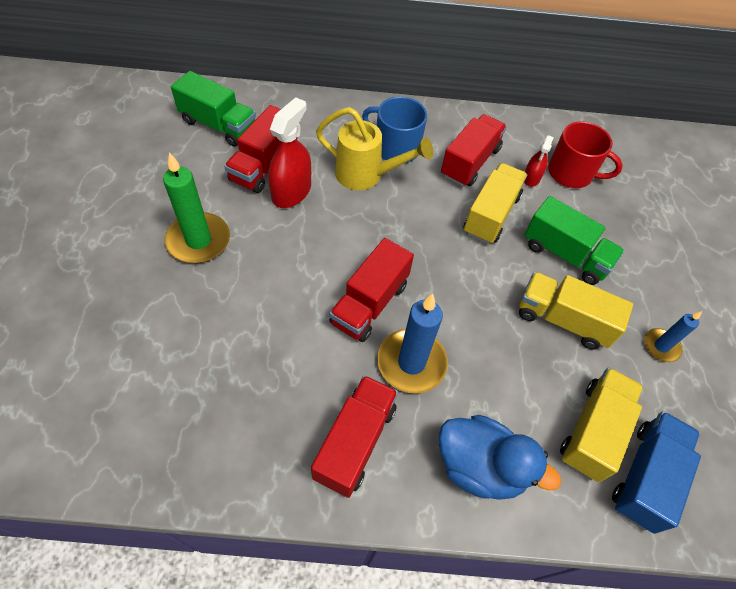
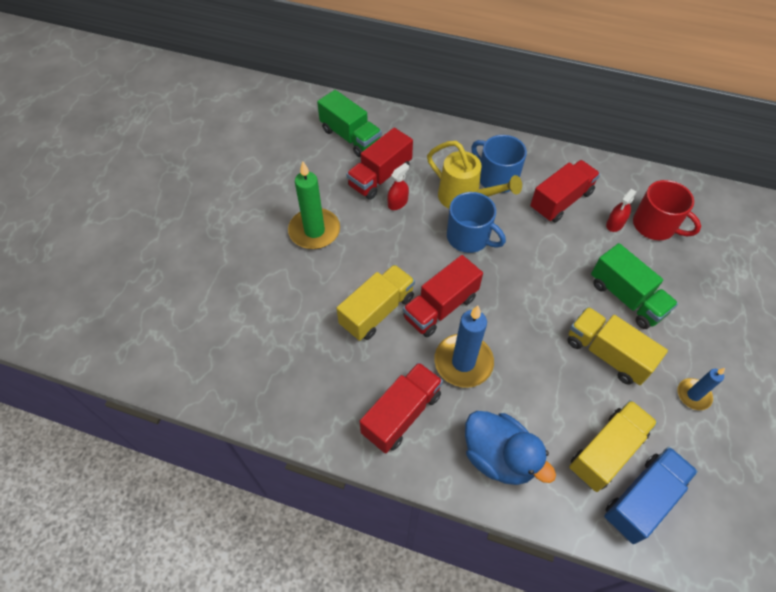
camera: 20 degrees right, 0 degrees up
red spray bottle [268,97,311,208] -> red spray bottle [387,163,409,210], size x0.56
yellow truck [464,163,527,244] -> yellow truck moved to [336,264,415,341]
none -> blue mug [447,192,506,253]

